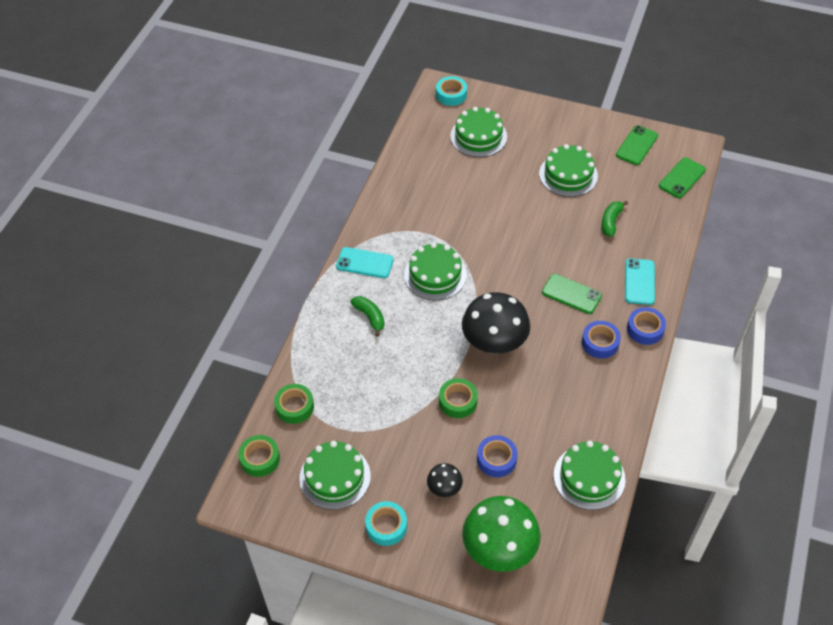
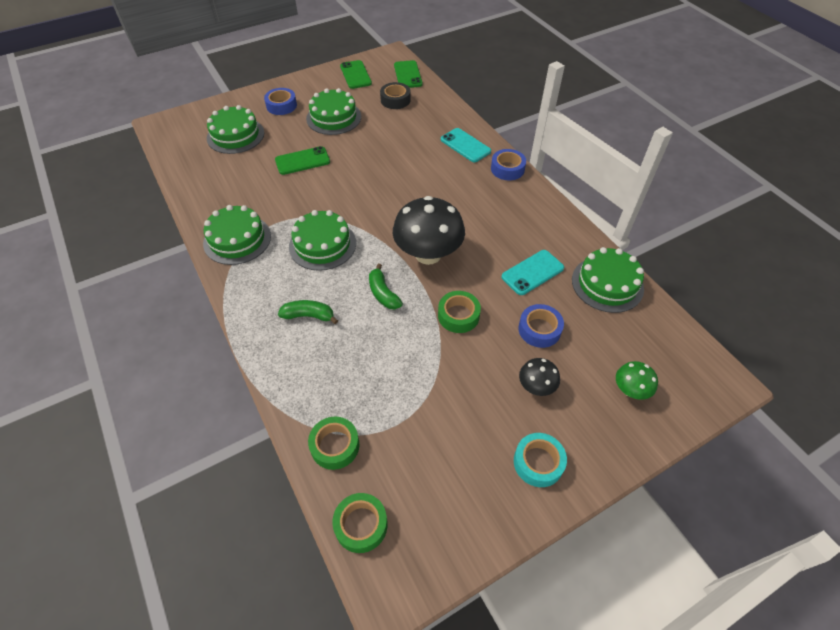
camera: 50 degrees left, 0 degrees up
green cake [299,441,371,510] -> green cake moved to [203,205,271,265]
turquoise phone [336,247,394,278] -> turquoise phone moved to [502,250,564,295]
turquoise tape [436,76,467,106] -> none
green mushroom [462,496,541,572] -> green mushroom [616,361,658,400], size x0.48
green phone [542,274,602,314] -> green phone moved to [275,146,330,175]
blue tape [582,321,621,359] -> blue tape moved to [264,88,297,115]
green banana [602,200,628,237] -> green banana moved to [369,264,403,309]
none -> black tape [380,82,411,109]

